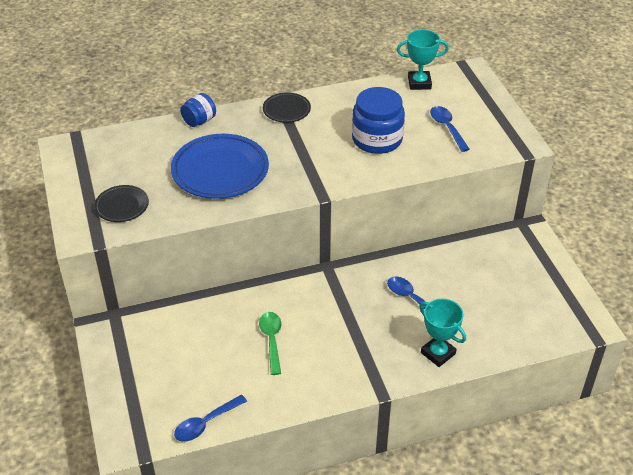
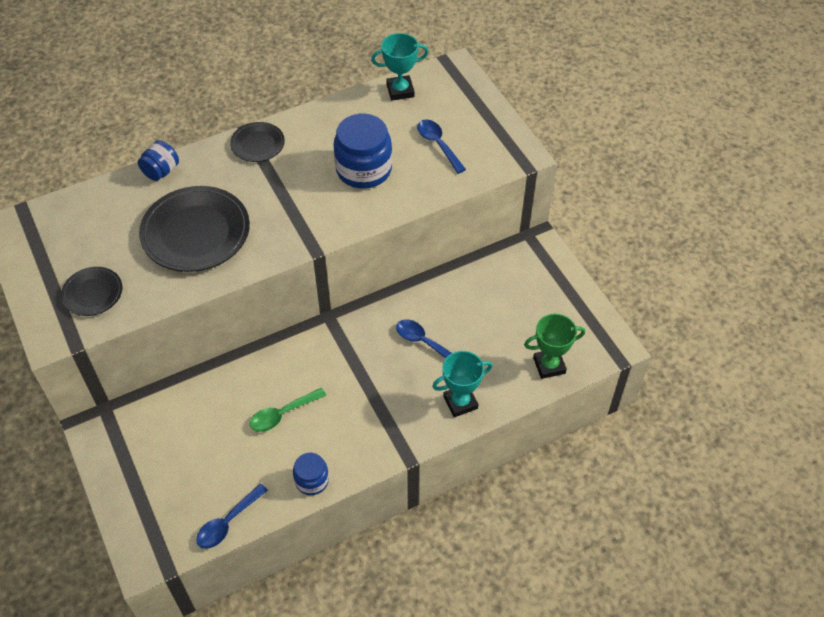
camera: 10 degrees left, 10 degrees up
blue plate [171,134,269,199] -> black plate [139,186,250,272]
green spoon [259,312,281,375] -> green spoon turned 105 degrees counterclockwise [250,388,326,432]
turquoise trophy [419,299,466,367] -> turquoise trophy turned 60 degrees counterclockwise [432,351,492,417]
none -> blue jar [293,453,329,495]
none -> green trophy [524,314,585,379]

